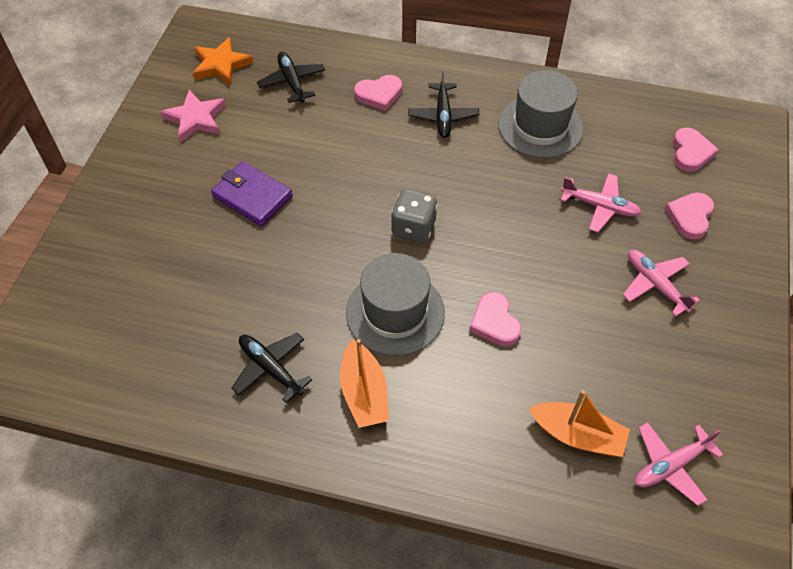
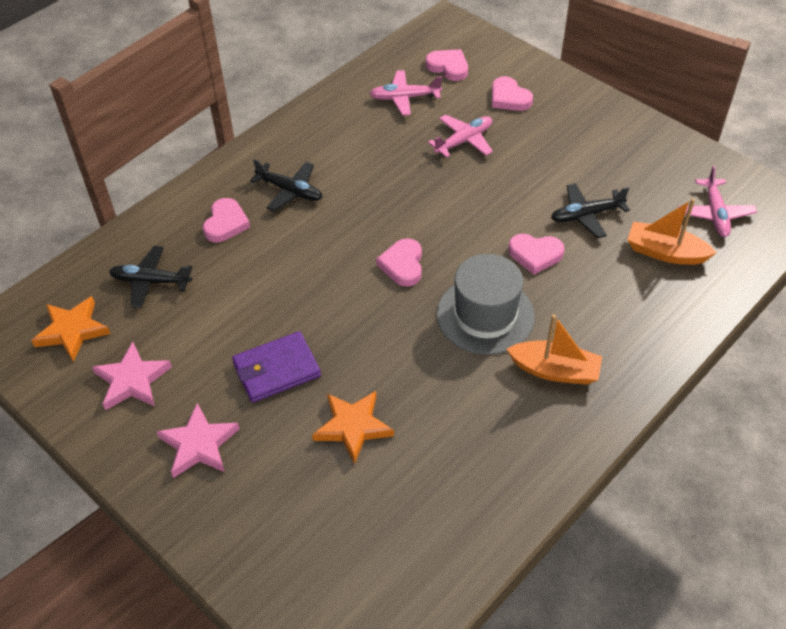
camera: 60 degrees left, 5 degrees down
black plane [231,333,312,403] -> black plane moved to [551,183,630,238]
grey dice [391,189,438,243] -> pink heart [376,238,422,287]
grey hat [498,70,584,159] -> none
orange boat [529,390,630,457] -> orange boat turned 120 degrees counterclockwise [627,199,717,265]
pink plane [623,250,700,317] -> pink plane moved to [369,70,442,116]
none -> pink star [156,403,239,478]
none -> orange star [312,391,394,464]

